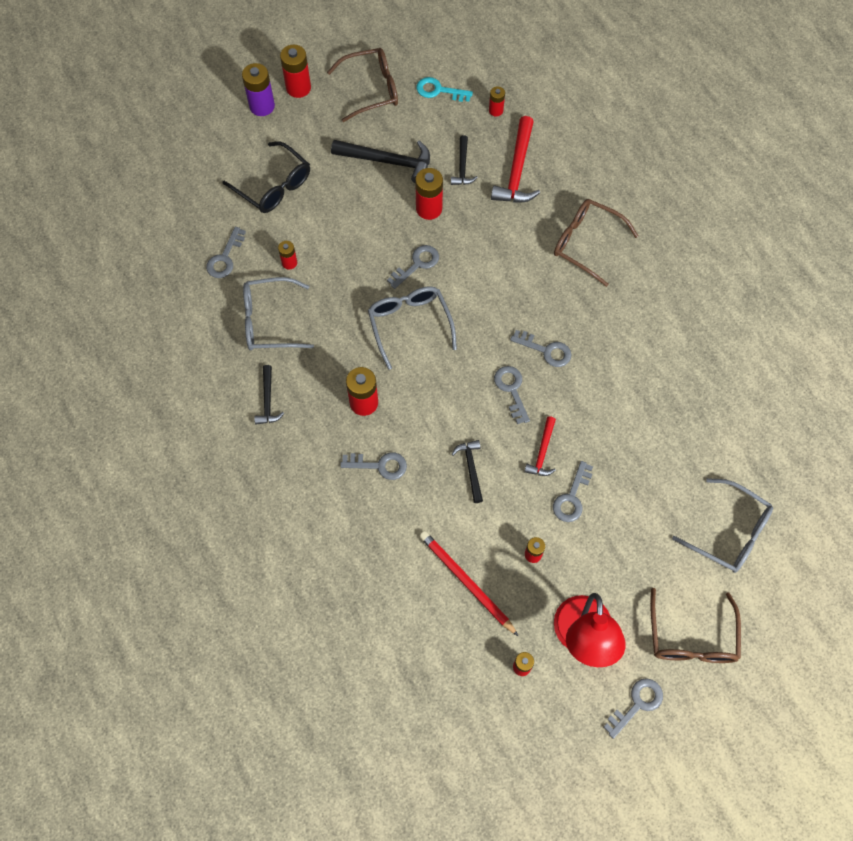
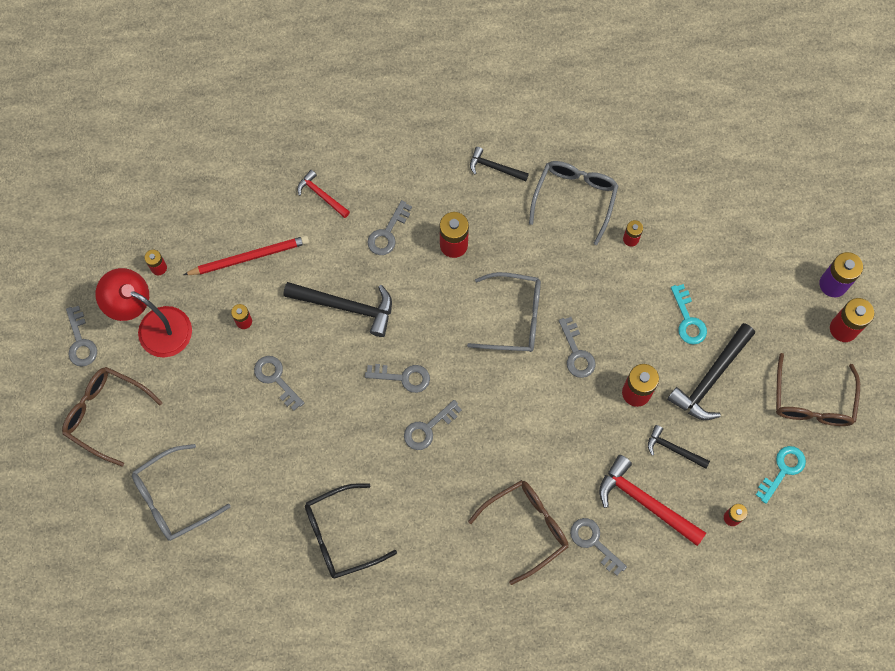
camera: 115 degrees right, 5 degrees up
grey key [206,227,246,278] -> grey key moved to [570,518,627,576]
black glasses [223,141,310,213] -> black glasses moved to [305,484,397,578]
black hammer [452,440,483,503] -> black hammer [283,282,392,337], size x1.76
red hammer [524,416,556,476] -> red hammer moved to [297,170,350,218]
none -> turquoise key [671,284,707,345]

